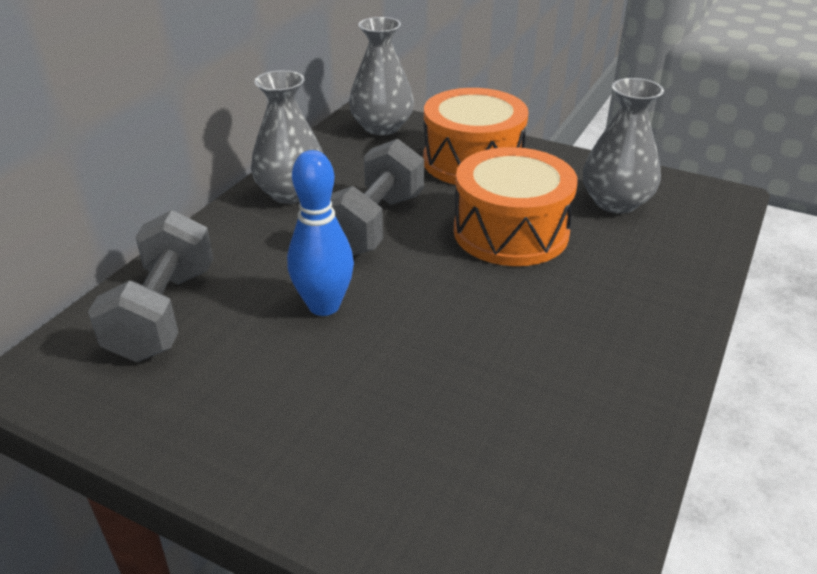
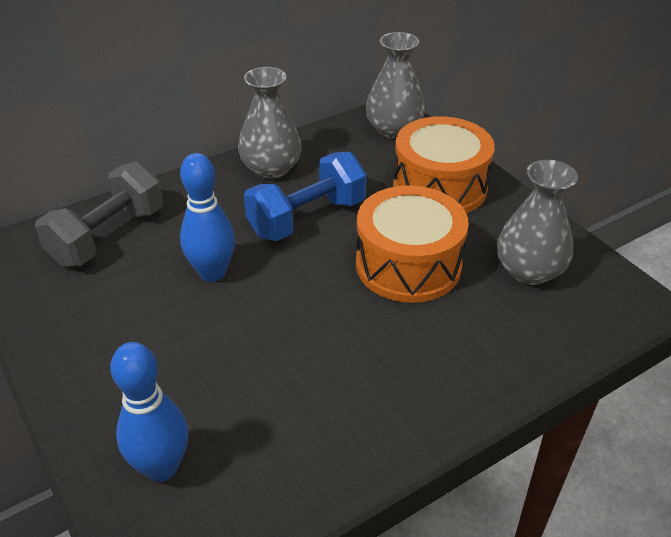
camera: 30 degrees right, 5 degrees up
grey dumbbell [330,139,424,255] -> blue dumbbell [244,152,367,241]
none -> blue bowling pin [110,342,188,482]

